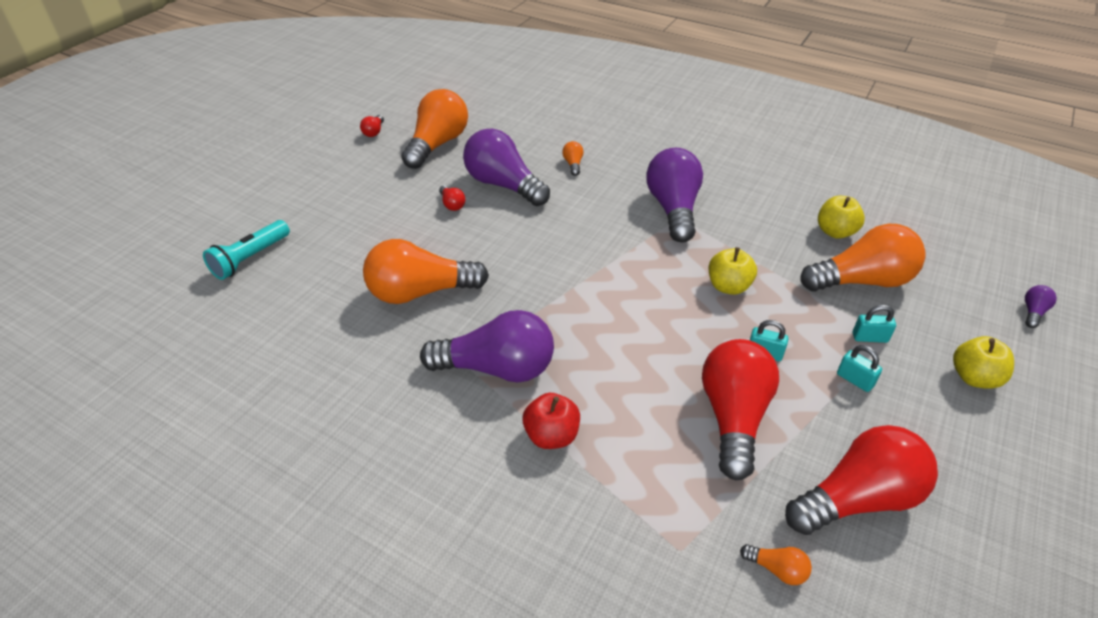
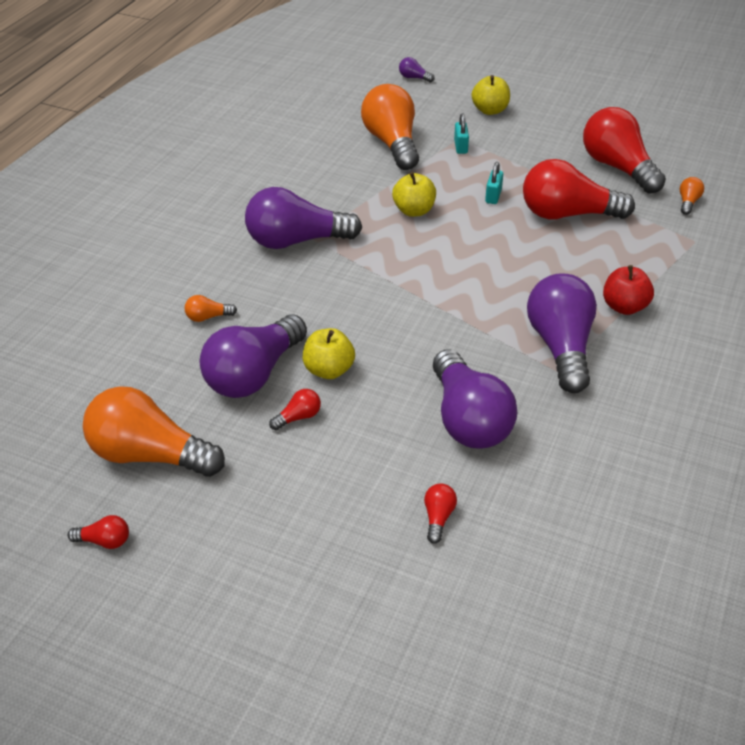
camera: 95 degrees left, 0 degrees up
turquoise flashlight [203,220,290,280] -> none
orange light bulb [363,239,489,304] -> purple light bulb [433,349,518,449]
yellow apple [818,196,865,239] -> yellow apple moved to [303,328,355,379]
turquoise padlock [837,345,882,392] -> none
none -> red light bulb [424,484,457,544]

